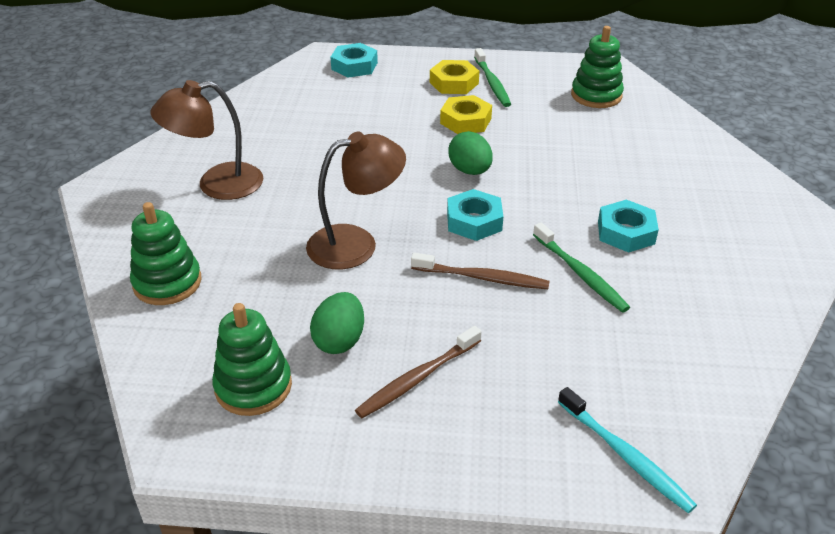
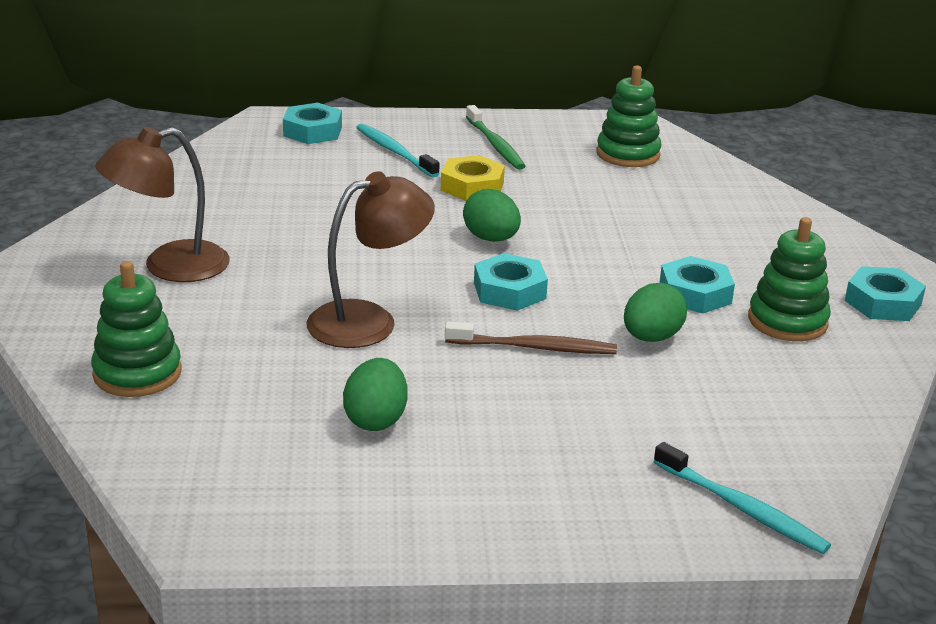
camera: 10 degrees left, 10 degrees down
green stacking toy [212,303,292,416] -> green stacking toy moved to [748,217,831,341]
brown toothbrush [355,326,482,418] -> none
yellow nut [430,60,479,94] -> none
green toothbrush [533,222,630,313] -> green egg [624,283,687,342]
none -> turquoise toothbrush [356,124,440,177]
none -> turquoise nut [845,266,926,321]

